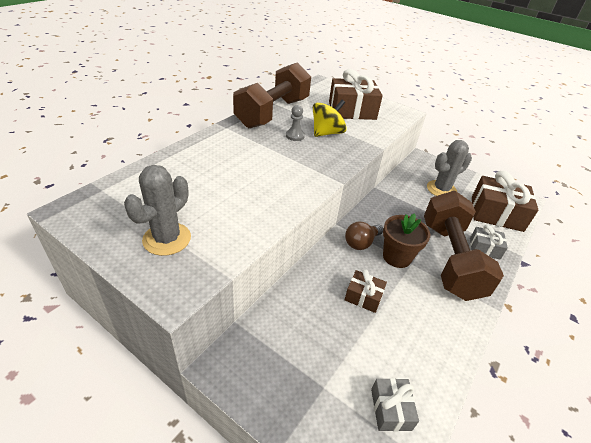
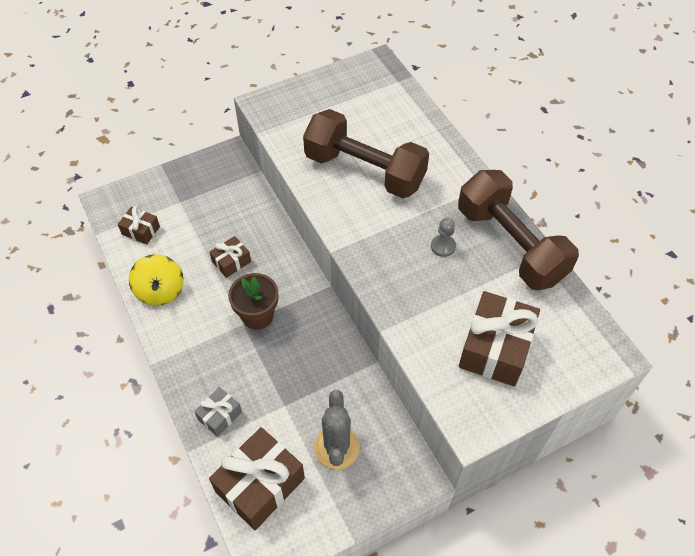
camera: 120 degrees right, 15 degrees up
grey cactus [124,165,191,256] -> none
yellow spinning top [313,100,347,137] -> yellow spinning top moved to [129,254,184,306]
brown light bulb [345,222,383,250] -> none
grey gift [371,378,419,432] -> brown gift [118,206,160,244]
brown dumbbell [424,191,504,301] -> brown dumbbell moved to [303,109,429,198]

